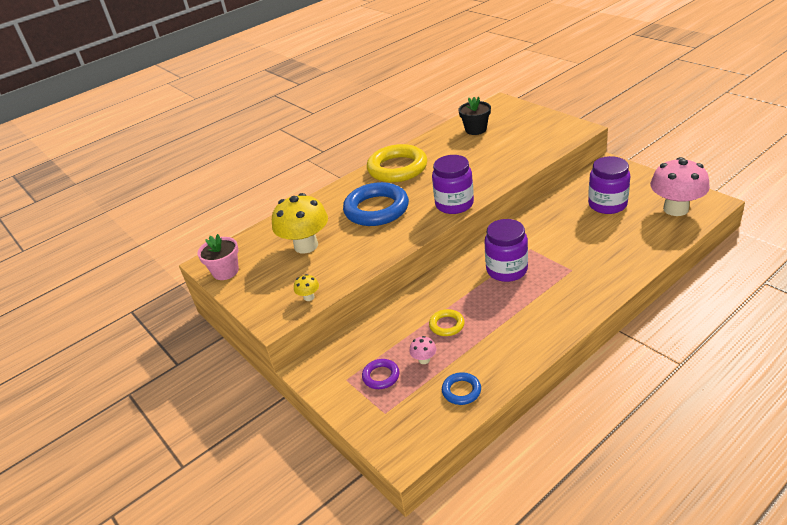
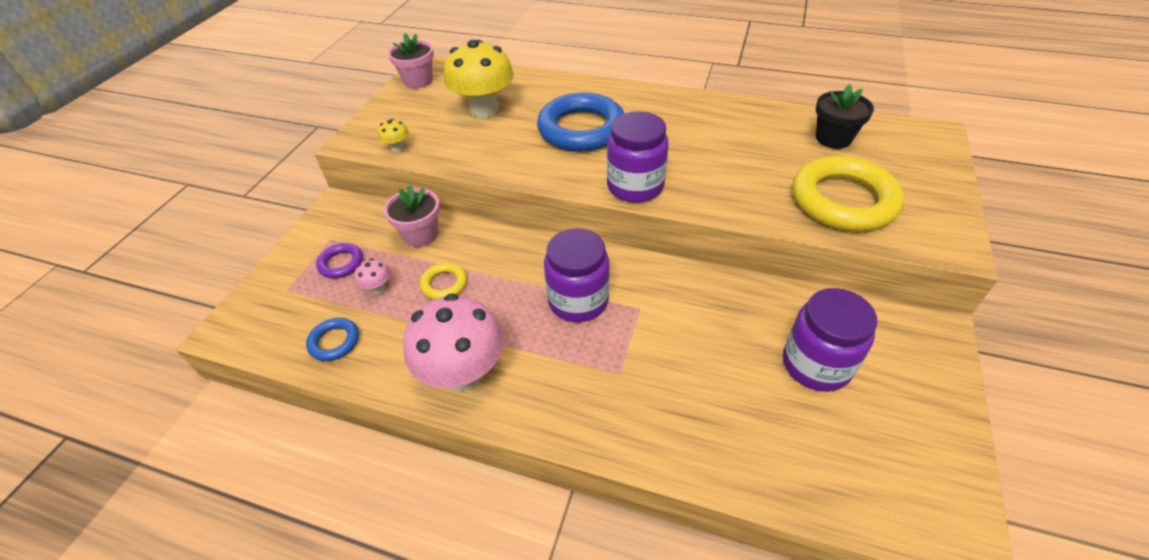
camera: 55 degrees right, 10 degrees up
yellow ring [367,144,427,183] -> yellow ring moved to [792,156,904,231]
pink mushroom [650,157,710,216] -> pink mushroom moved to [403,293,503,391]
none -> pink flower pot [384,185,440,247]

